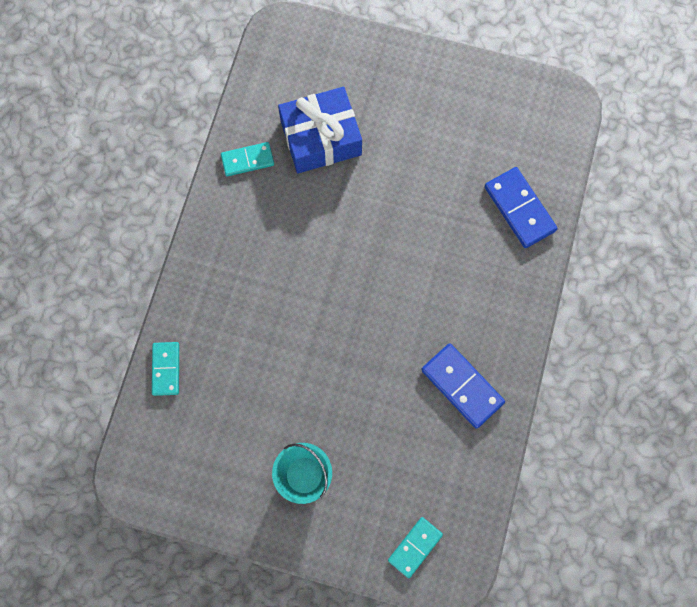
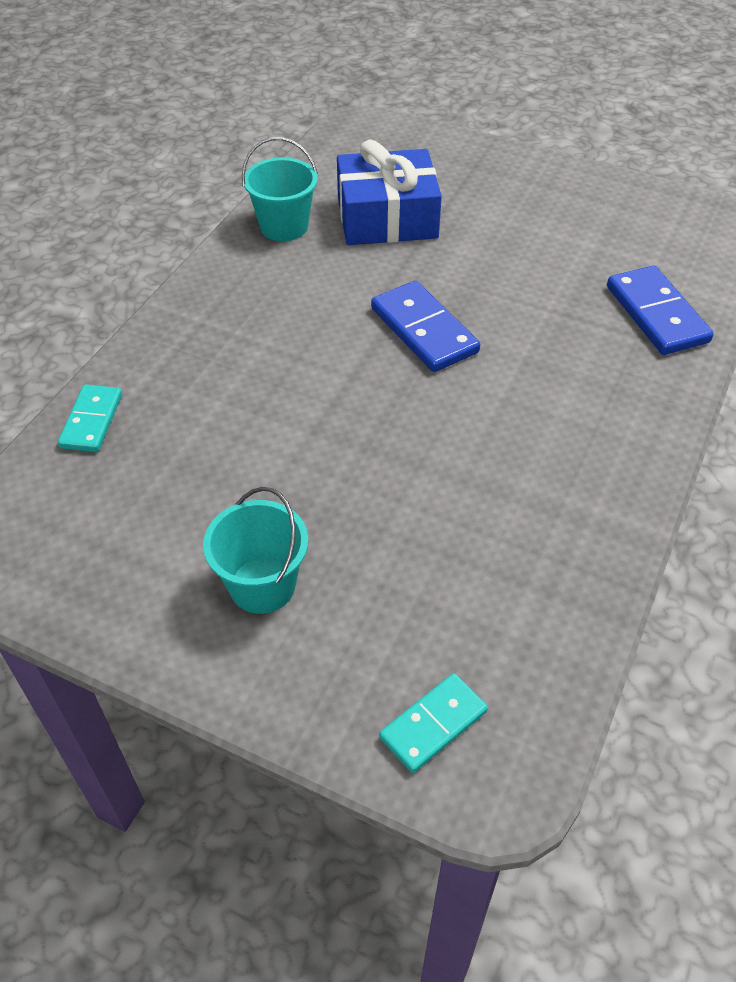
camera: 10 degrees right, 25 degrees down
turquoise domino [221,142,274,176] -> turquoise bucket [242,137,318,241]
blue domino [421,343,505,429] -> blue domino moved to [371,281,480,372]

